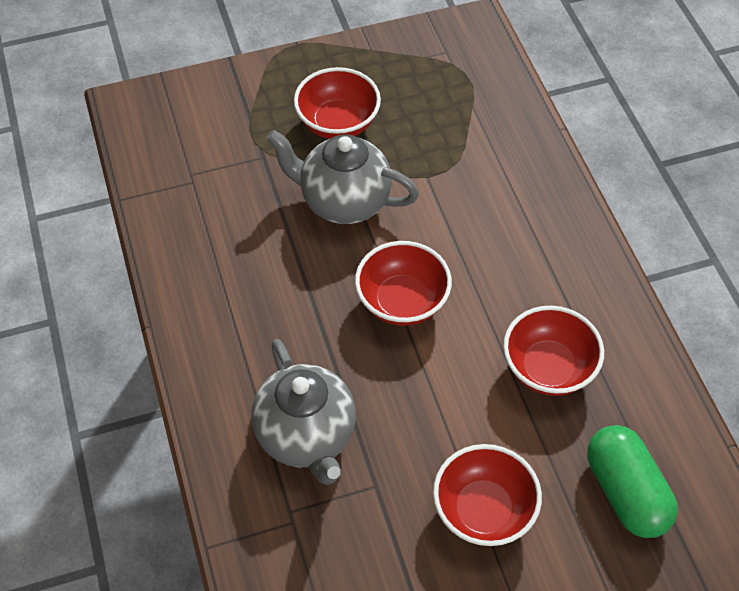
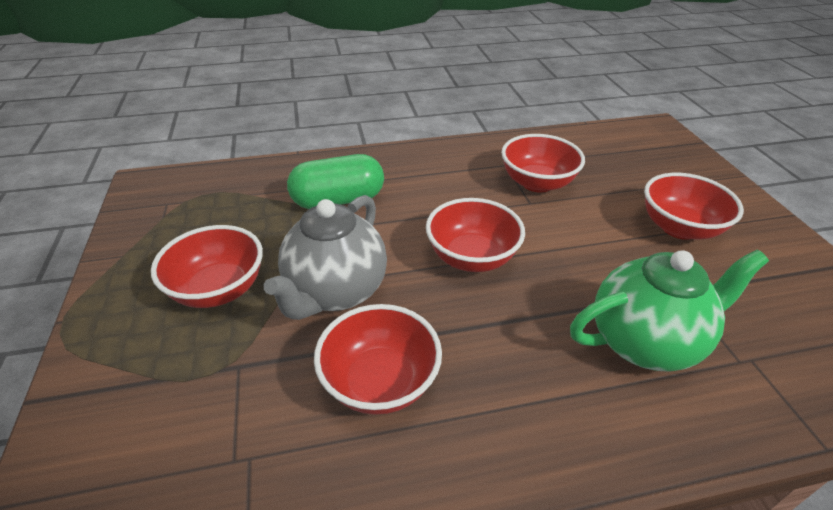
camera: 85 degrees left, 15 degrees down
grey teapot [251,339,356,485] -> green teapot [570,249,769,372]
green capsule [587,425,678,538] -> green capsule moved to [287,154,384,209]
none -> red bowl [314,304,442,415]

